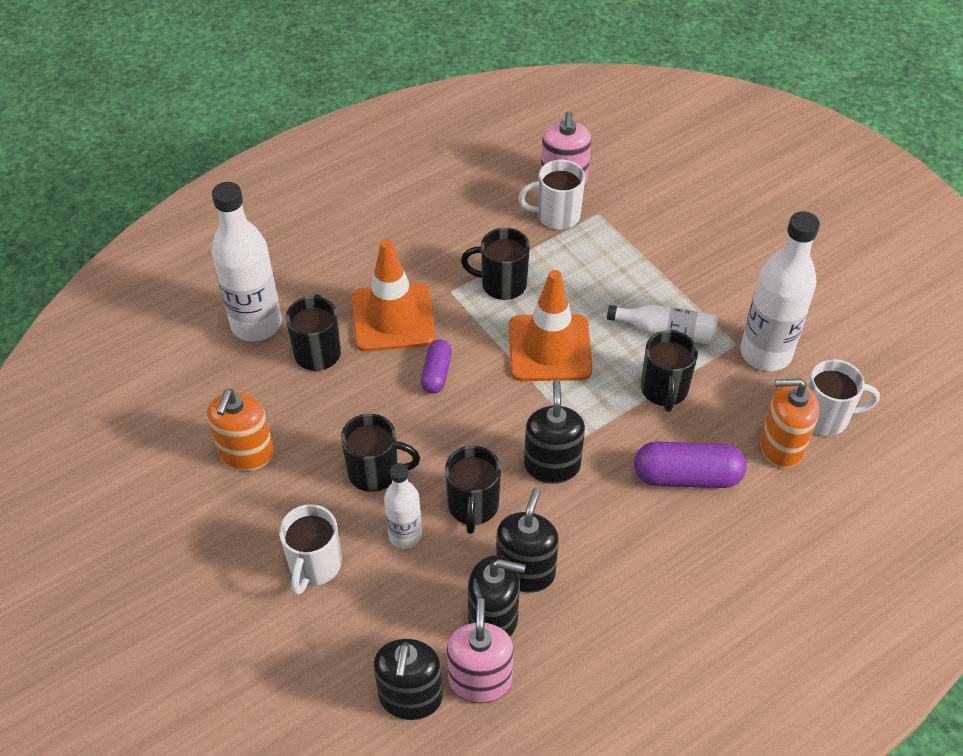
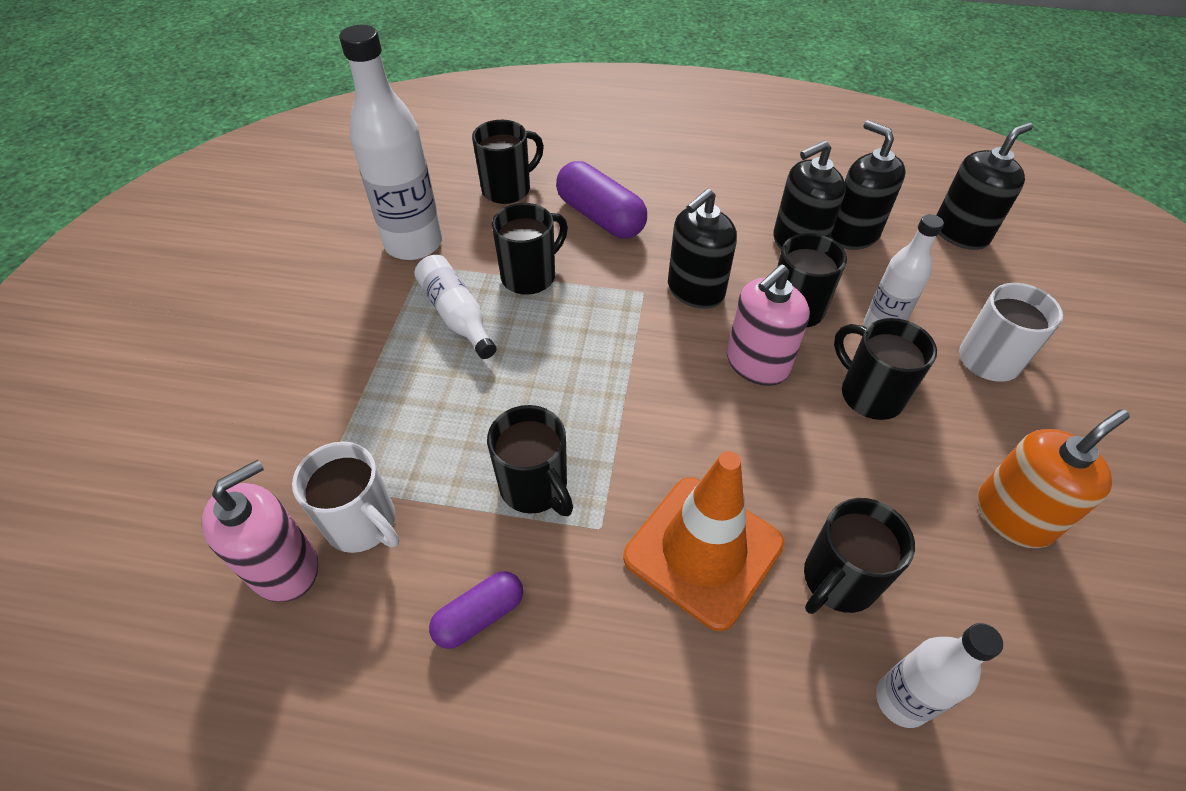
camera: 135 degrees left, 0 degrees up
white bottle [212,182,282,342] -> white bottle [876,623,1003,728], size x0.58
purple capsule [421,340,452,394] -> purple capsule moved to [429,571,523,649]
pink soap dispenser [447,598,514,703] -> pink soap dispenser moved to [727,264,810,386]
orange traffic cone [509,270,592,381] -> none
orange soap dispenser [760,378,819,468] -> black mug [472,120,544,204]
white mug [807,359,880,436] -> none

